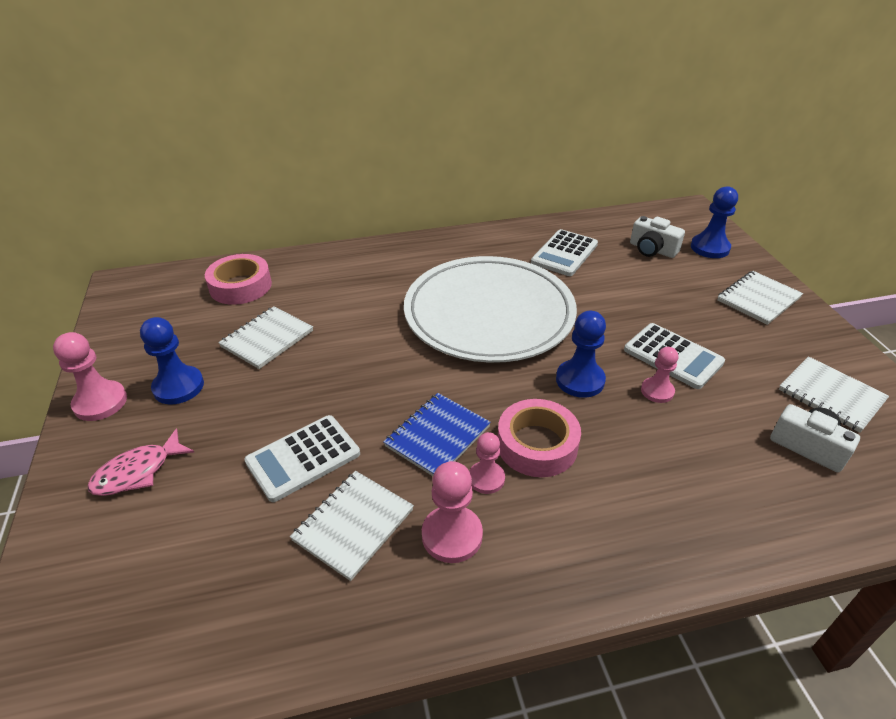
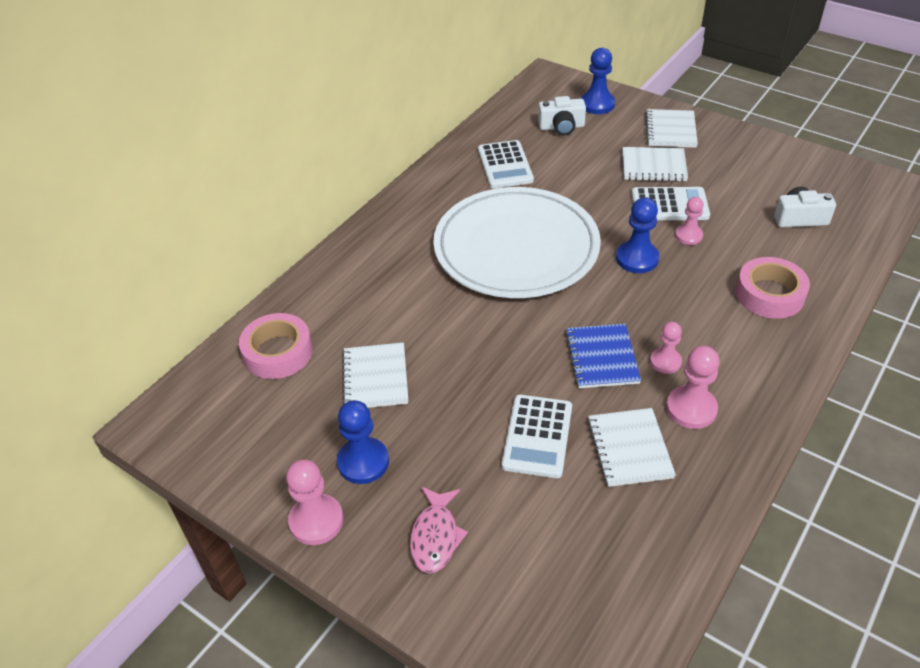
camera: 40 degrees left, 5 degrees up
pink tape [498,399,581,477] -> pink tape moved to [736,257,810,319]
white notebook [779,356,889,433] -> white notebook moved to [623,147,688,182]

